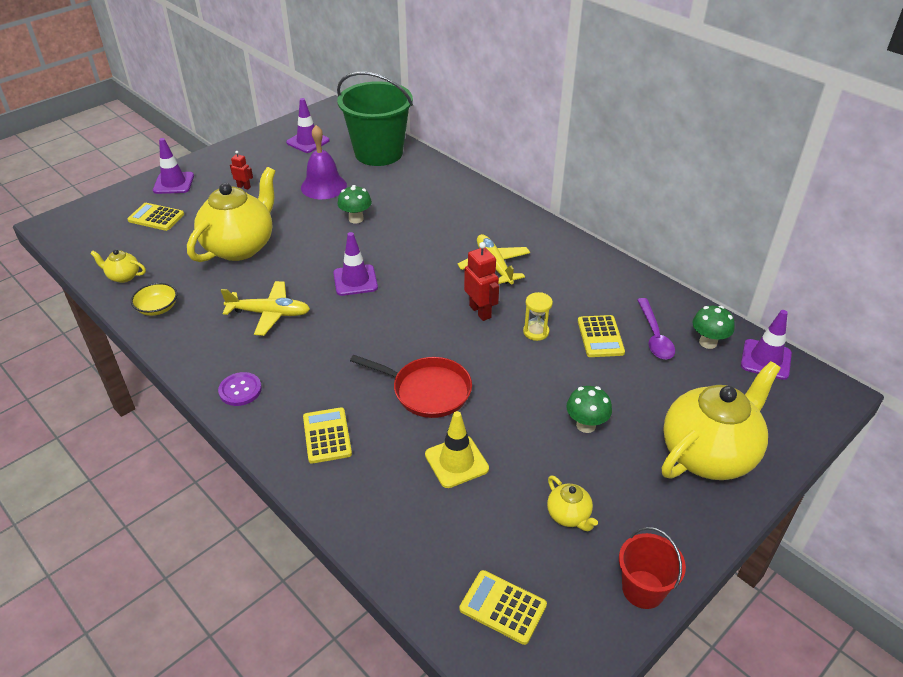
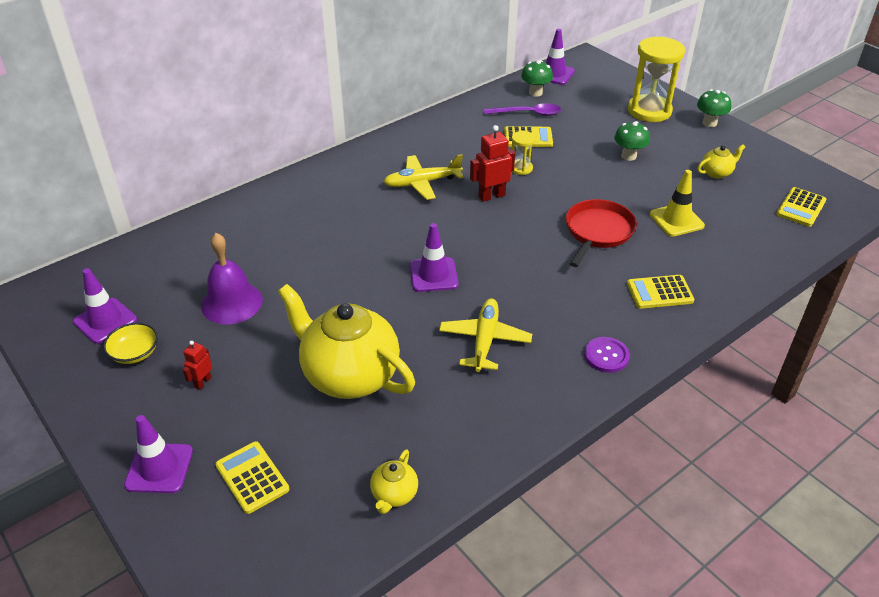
camera: 85 degrees left, 0 degrees up
yellow calculator [127,203,184,231] -> yellow calculator turned 120 degrees clockwise [215,441,289,514]
yellow bowl [131,283,177,316] -> yellow bowl moved to [103,323,158,364]
green bucket [337,72,413,166] -> none
green mushroom [337,185,372,224] -> green mushroom moved to [697,89,731,127]
red bucket [619,527,686,609] -> none
yellow teapot [662,361,781,480] -> yellow hourglass [628,36,685,122]

